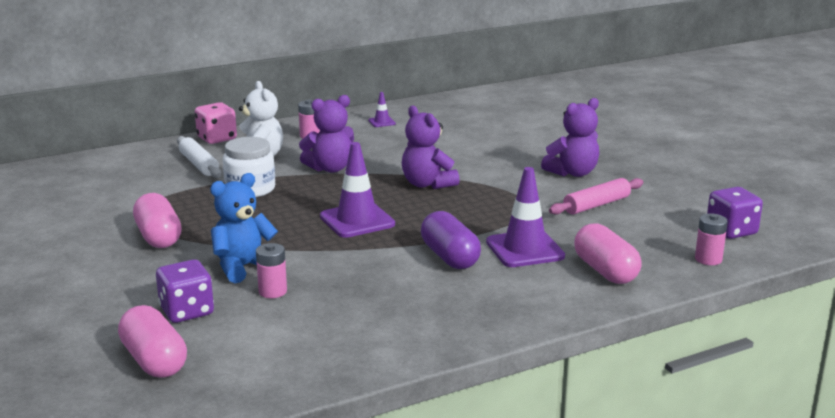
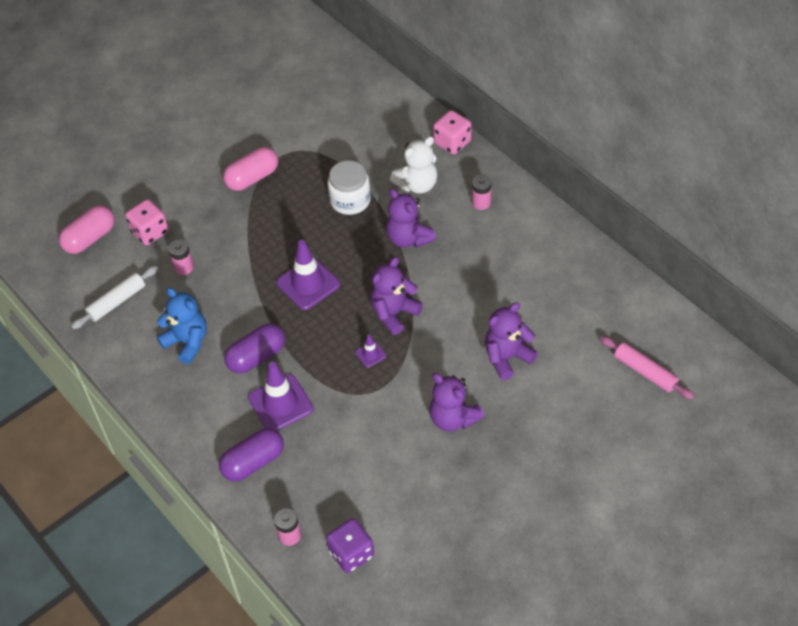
camera: 80 degrees right, 30 degrees up
purple dice [156,259,214,323] -> pink dice [125,199,169,245]
white rolling pin [177,136,222,178] -> white rolling pin moved to [71,266,158,329]
blue teddy bear [210,173,278,284] -> blue teddy bear moved to [157,287,207,364]
purple traffic cone [368,92,396,127] -> purple traffic cone moved to [355,334,386,368]
pink rolling pin [549,178,643,215] -> pink rolling pin moved to [600,336,694,400]
pink capsule [574,223,642,284] -> purple capsule [219,428,284,482]
none -> purple teddy bear [485,302,538,380]

